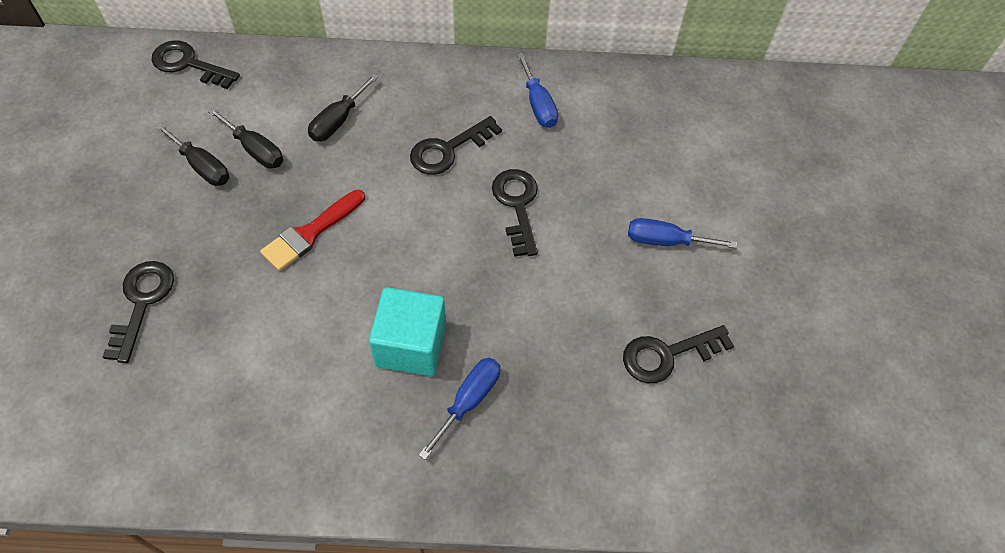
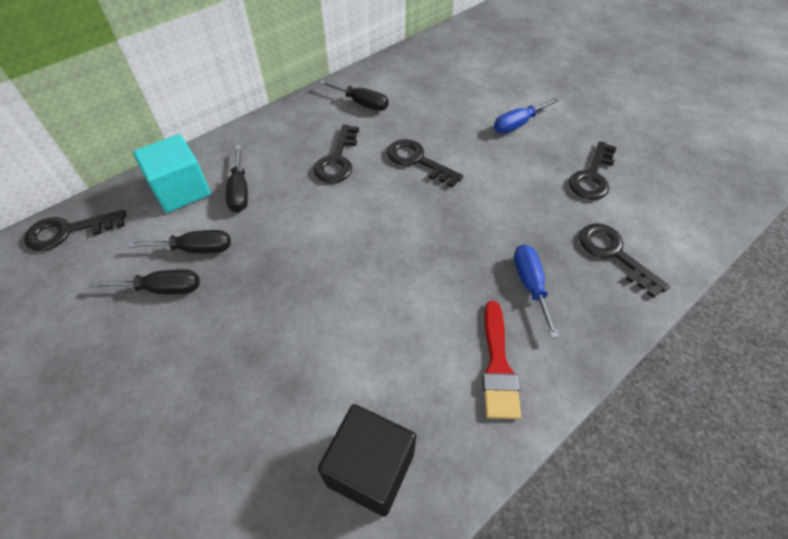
camera: 40 degrees left, 5 degrees down
black key [103,261,174,363] -> black key moved to [579,223,670,298]
red brush [260,189,365,271] -> red brush moved to [482,301,521,419]
turquoise cube [369,287,446,376] -> turquoise cube moved to [133,134,211,213]
blue screwdriver [517,53,558,128] -> black screwdriver [320,80,389,111]
none -> black cube [318,404,416,517]

